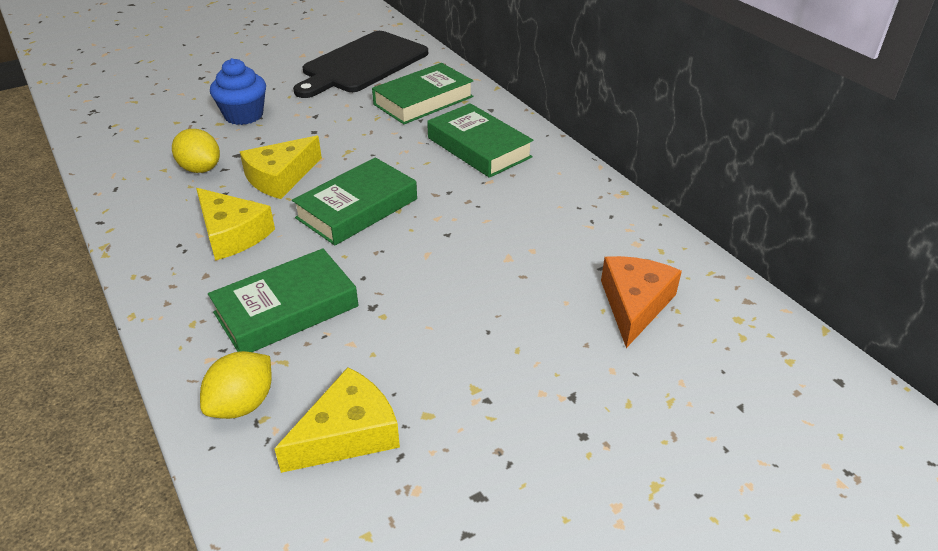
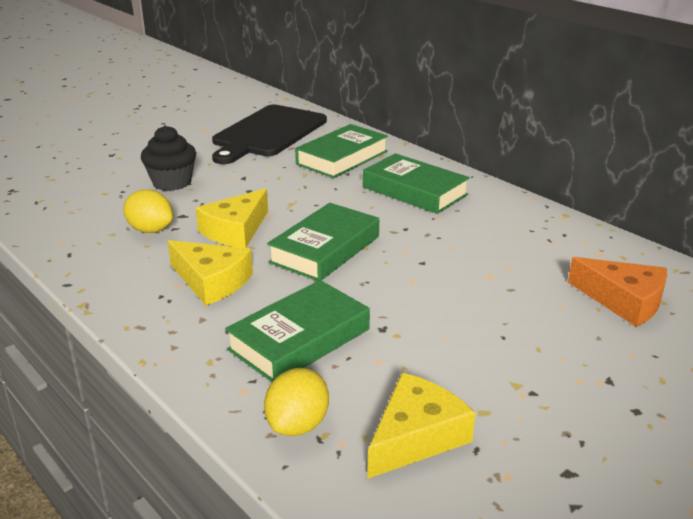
camera: 10 degrees left, 10 degrees down
blue cupcake [210,58,266,125] -> black cupcake [141,125,196,191]
orange cheese [601,256,682,348] -> orange cheese turned 120 degrees clockwise [568,257,667,327]

